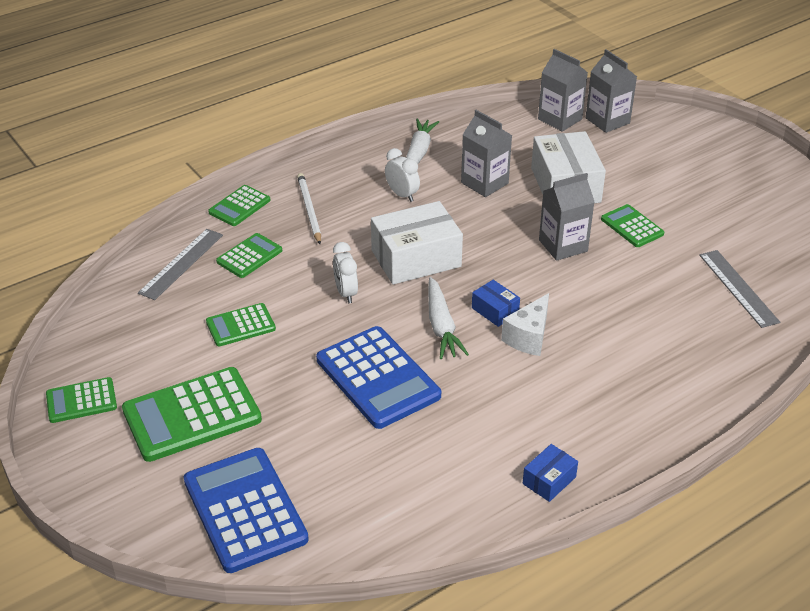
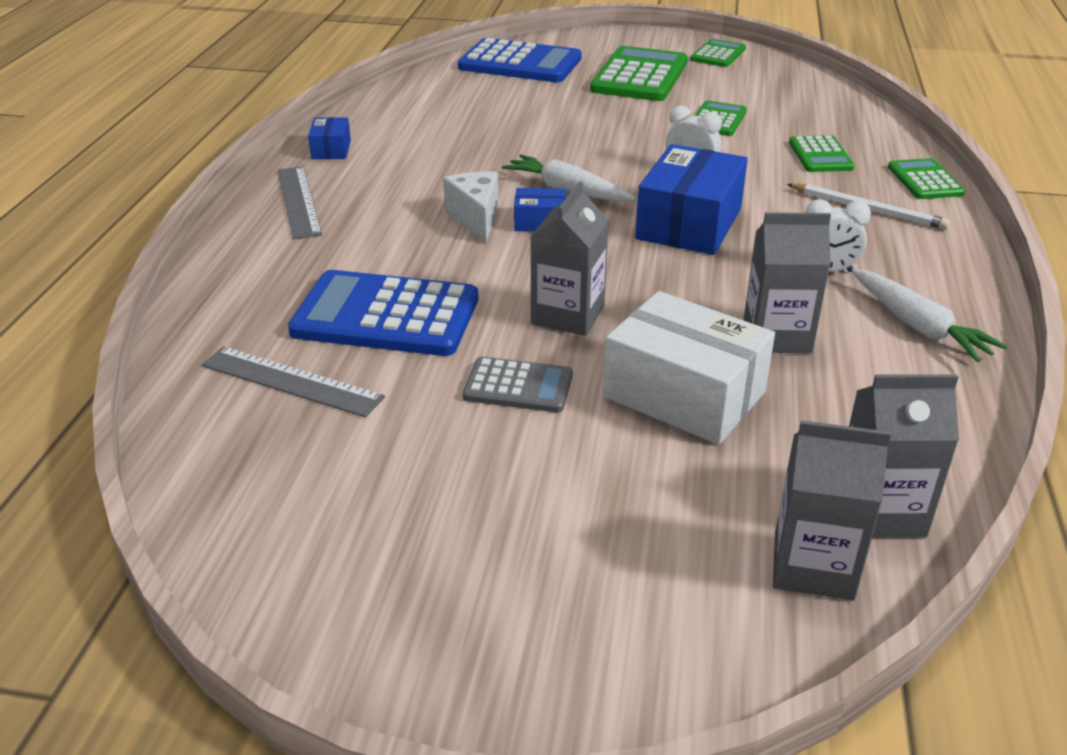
camera: 135 degrees right, 5 degrees down
grey ruler [138,229,223,300] -> grey ruler moved to [277,166,322,239]
blue calculator [316,326,441,429] -> blue calculator moved to [288,270,479,356]
white box [371,201,463,285] -> blue box [635,144,748,255]
green calculator [601,204,664,247] -> grey calculator [463,357,573,412]

